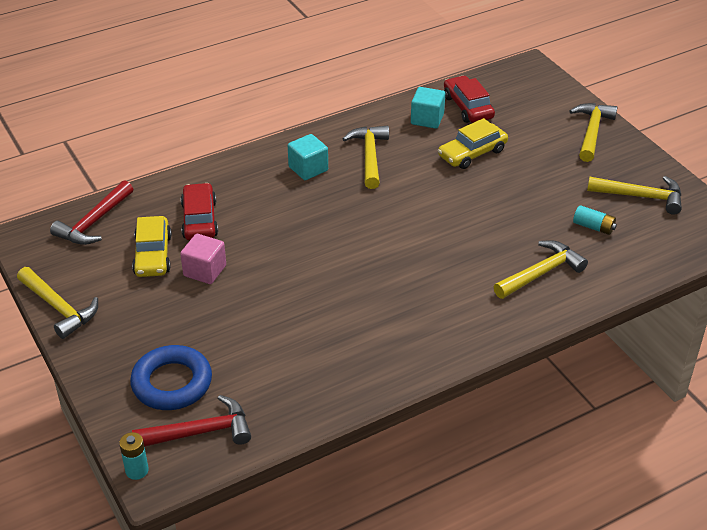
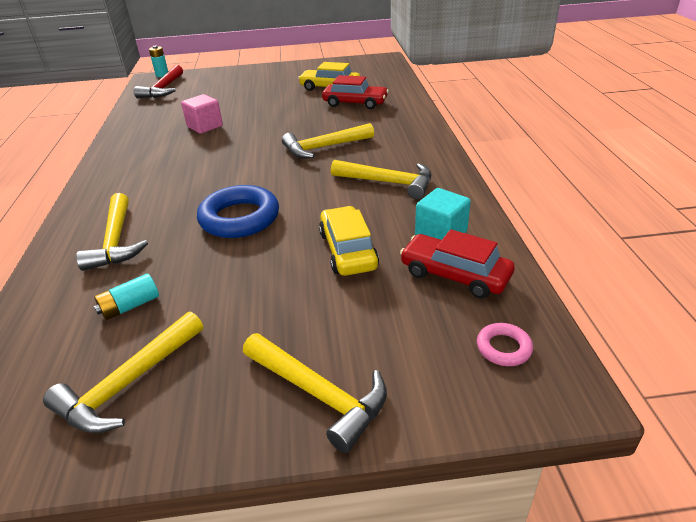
camera: 115 degrees right, 5 degrees down
yellow hammer [17,267,98,339] -> yellow hammer moved to [282,123,374,158]
red hammer [50,180,133,245] -> none
blue ring [130,345,212,410] -> blue ring moved to [197,185,279,238]
pink cube [180,234,226,284] -> pink cube moved to [181,94,223,134]
turquoise cube [288,134,328,180] -> none
red car [444,76,495,123] -> red car turned 150 degrees counterclockwise [400,229,515,299]
none -> pink ring [477,323,533,366]

